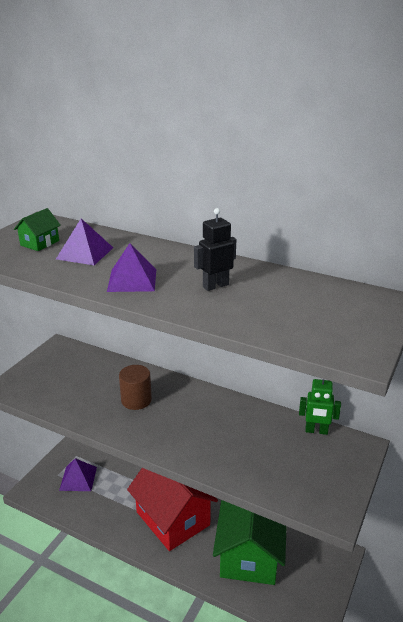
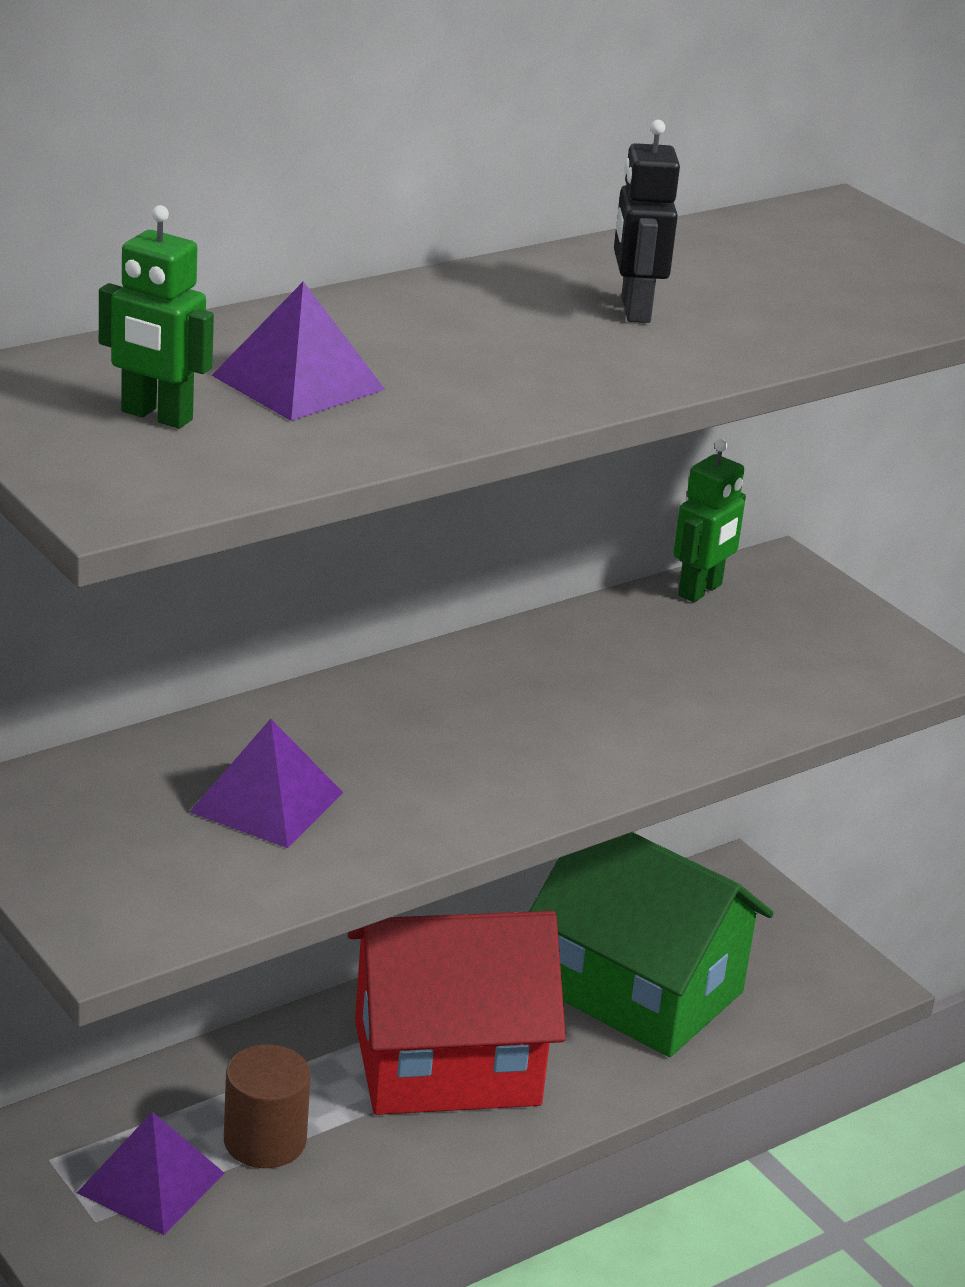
camera: 65 degrees left, 0 degrees up
green house [14,208,61,251] -> green robot [99,205,214,429]
purple pyramid [107,243,156,292] -> purple pyramid moved to [189,719,343,848]
brown cylinder [119,365,152,410] -> brown cylinder moved to [224,1044,311,1168]

